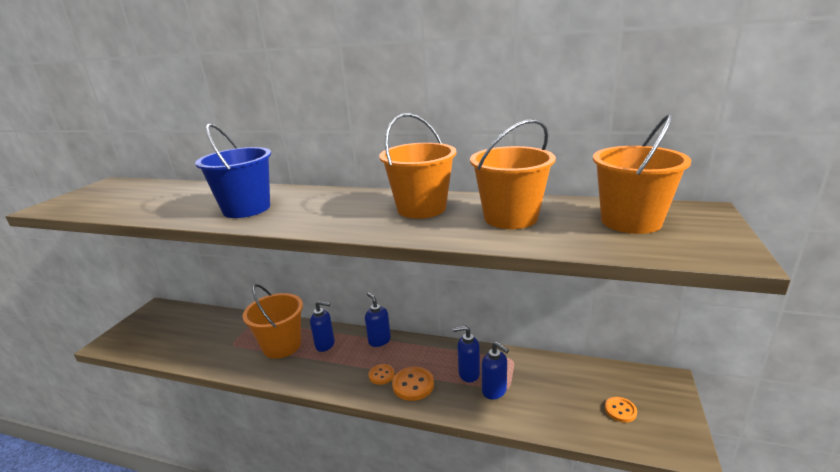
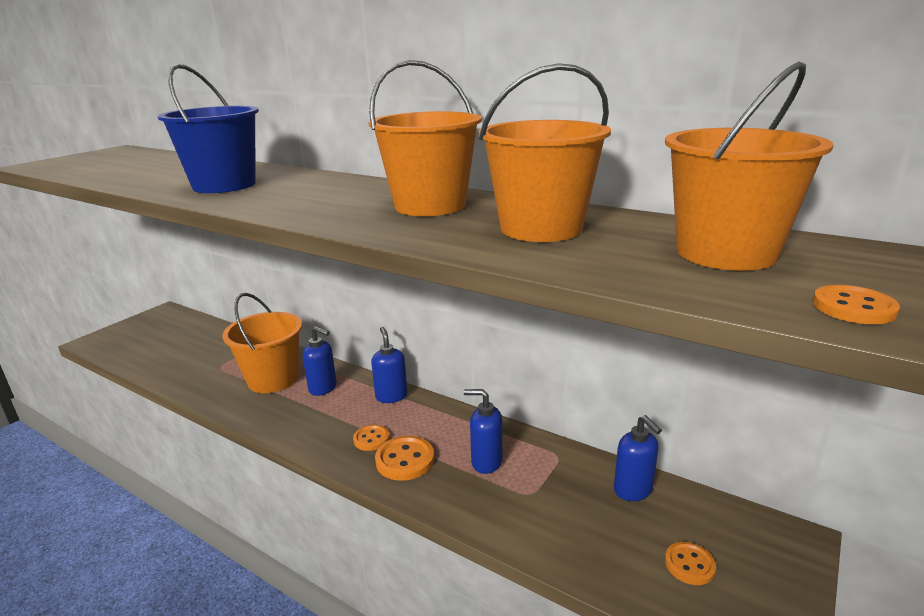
camera: 15 degrees right, 0 degrees up
blue soap dispenser [482,342,509,400] -> blue soap dispenser moved to [614,415,662,501]
none -> orange button [813,285,900,324]

